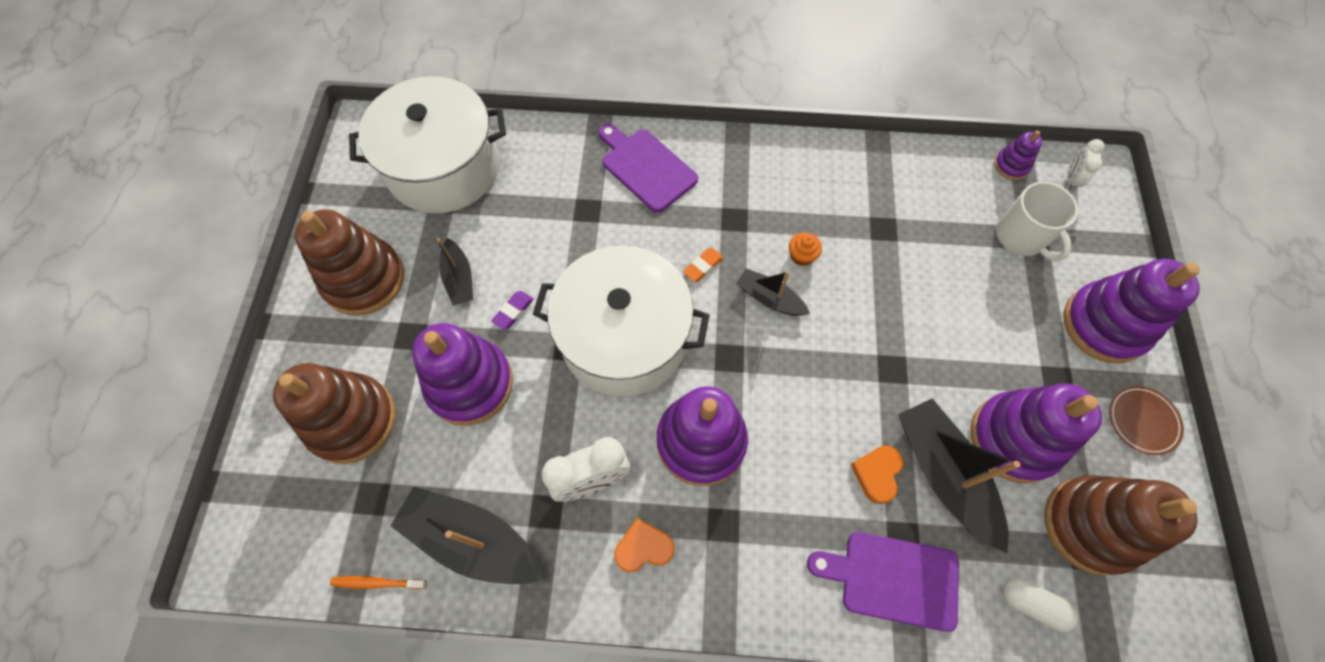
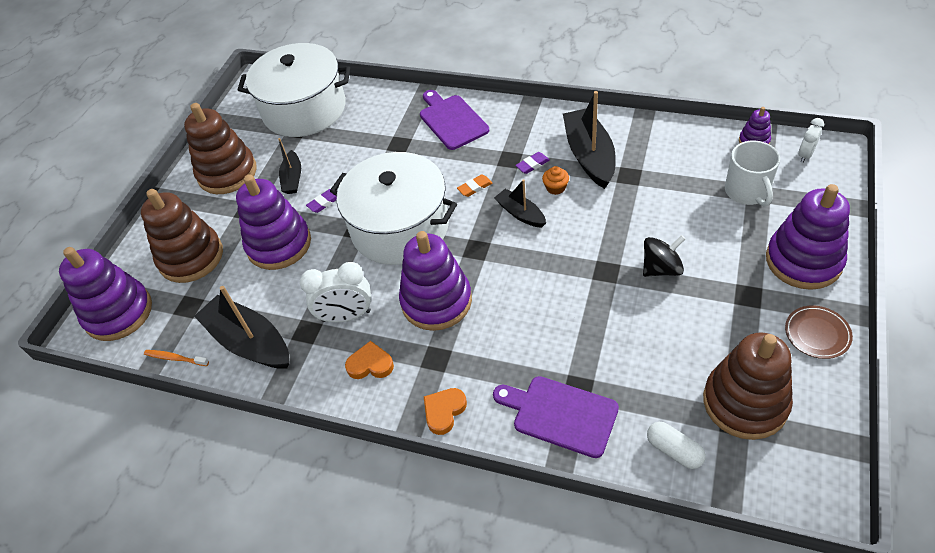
camera: 20 degrees right, 15 degrees down
orange heart [851,445,903,504] -> orange heart moved to [424,388,467,435]
black boat [898,399,1021,553] -> black boat moved to [563,91,616,189]
purple stacking toy [971,383,1102,484] -> purple stacking toy moved to [59,247,152,341]
none -> purple eraser [515,152,550,174]
none -> black spinning top [643,235,685,277]

